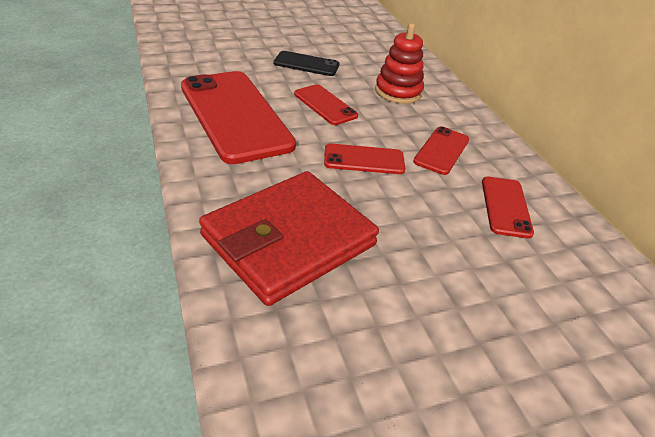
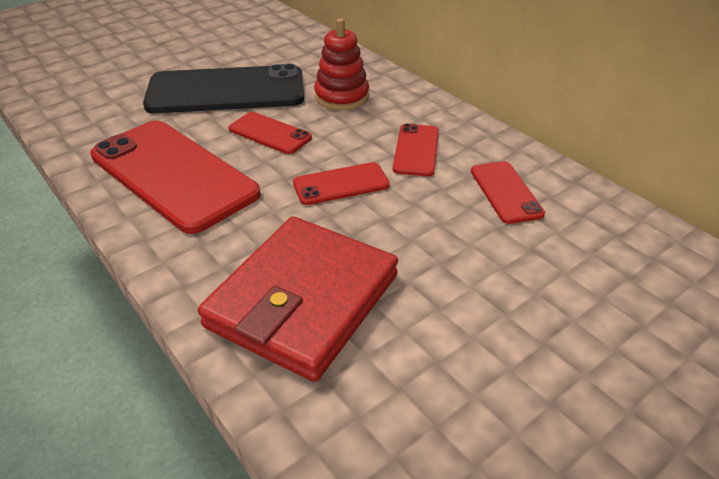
camera: 15 degrees left, 0 degrees up
black phone [274,51,339,76] -> black phone [143,64,304,113], size x2.07

